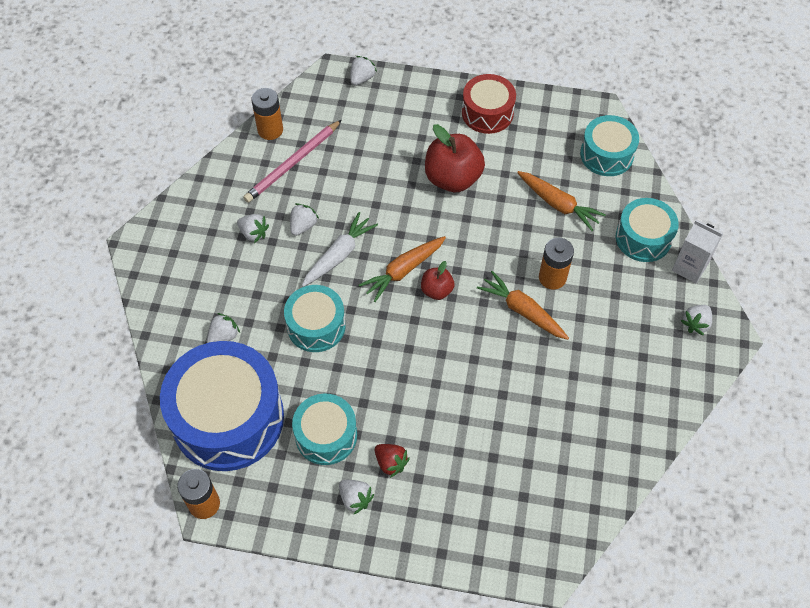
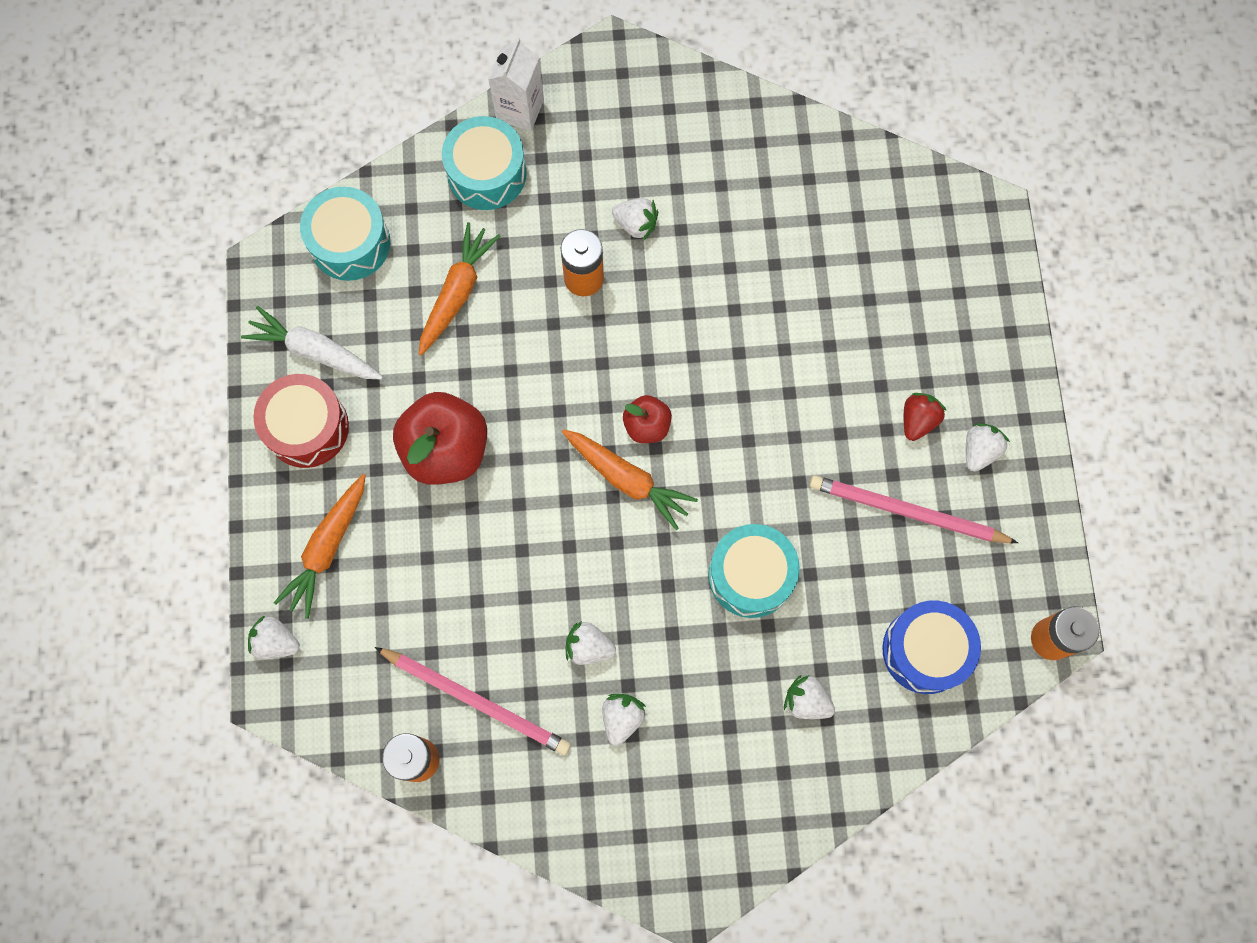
camera: 105 degrees left, 15 degrees up
blue drum [160,341,284,471] -> blue drum [882,600,981,694], size x0.55
turquoise drum [292,394,357,465] -> pink pencil [809,475,1018,543]
white carrot [302,212,378,287] -> white carrot moved to [241,306,383,380]
orange carrot [477,271,569,340] -> orange carrot moved to [274,474,366,619]
white strawberry [681,305,712,335] -> white strawberry moved to [612,198,658,241]

